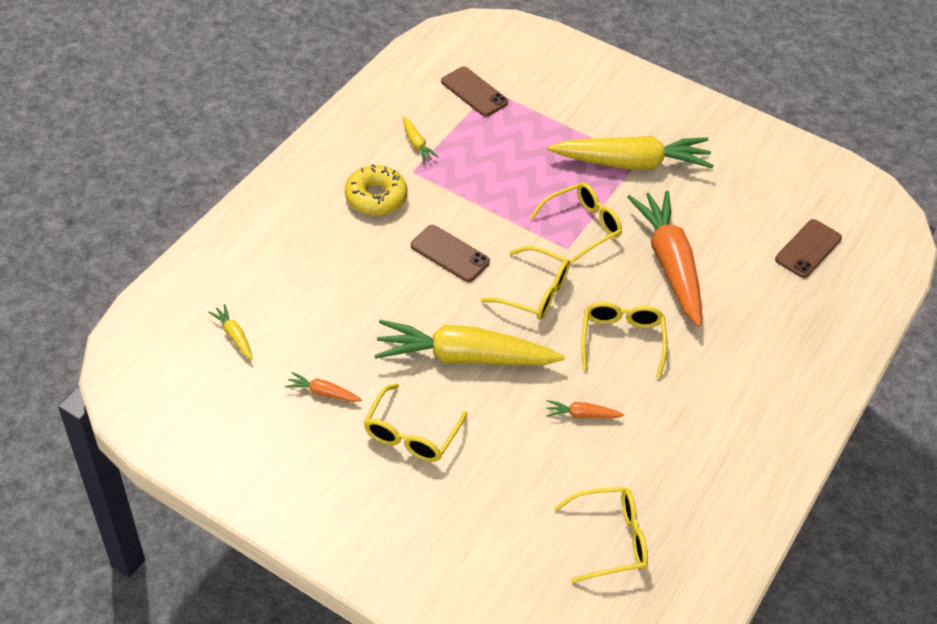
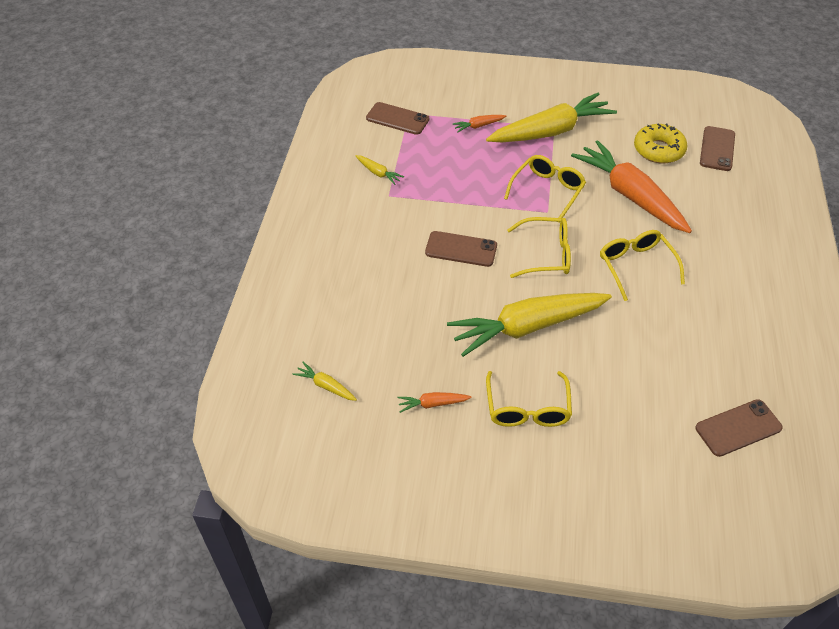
camera: 20 degrees left, 0 degrees up
yellow donut [345,164,407,216] -> yellow donut moved to [634,123,687,164]
orange carrot [546,400,624,418] -> orange carrot moved to [452,115,506,132]
yellow glasses [554,487,648,583] -> brown phone [695,399,783,457]

